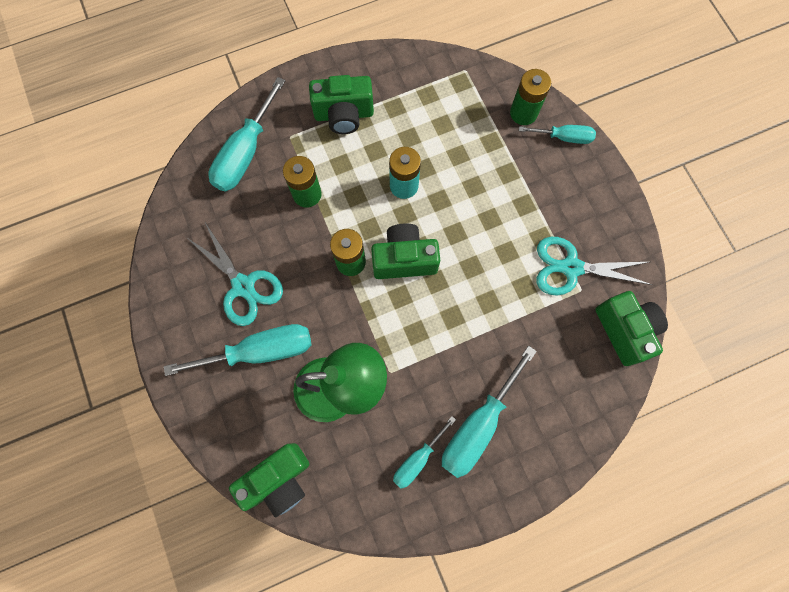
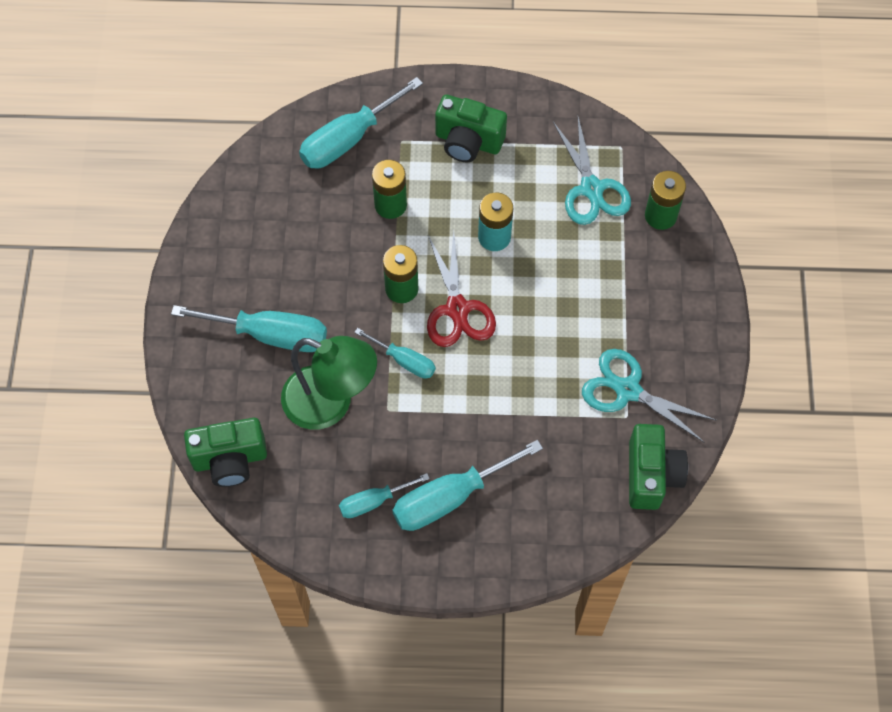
camera: 25 degrees right, 10 degrees down
turquoise scissors [186,223,283,326] -> turquoise scissors moved to [553,117,631,225]
green camera [371,223,440,279] -> red scissors [427,231,496,347]
turquoise screwdriver [519,125,596,144] -> turquoise screwdriver moved to [354,328,436,379]

